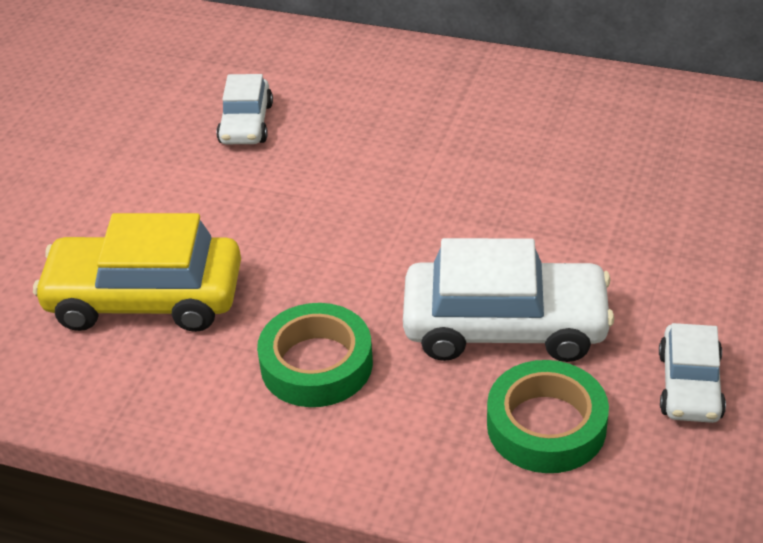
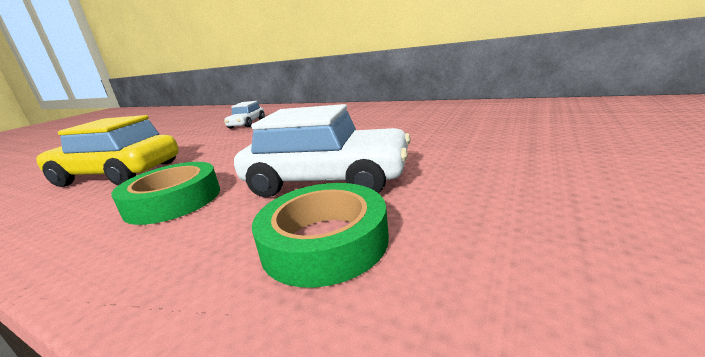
camera: 10 degrees right, 20 degrees down
white car [659,323,726,423] -> none

